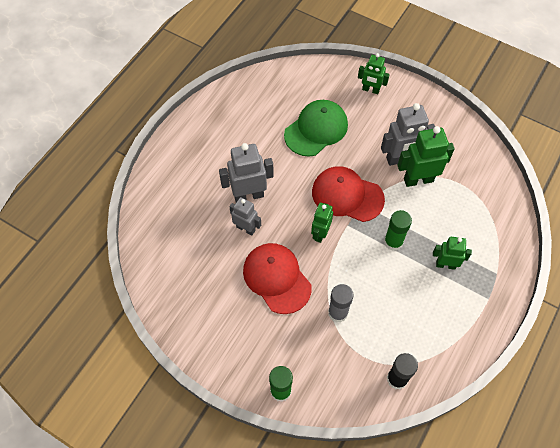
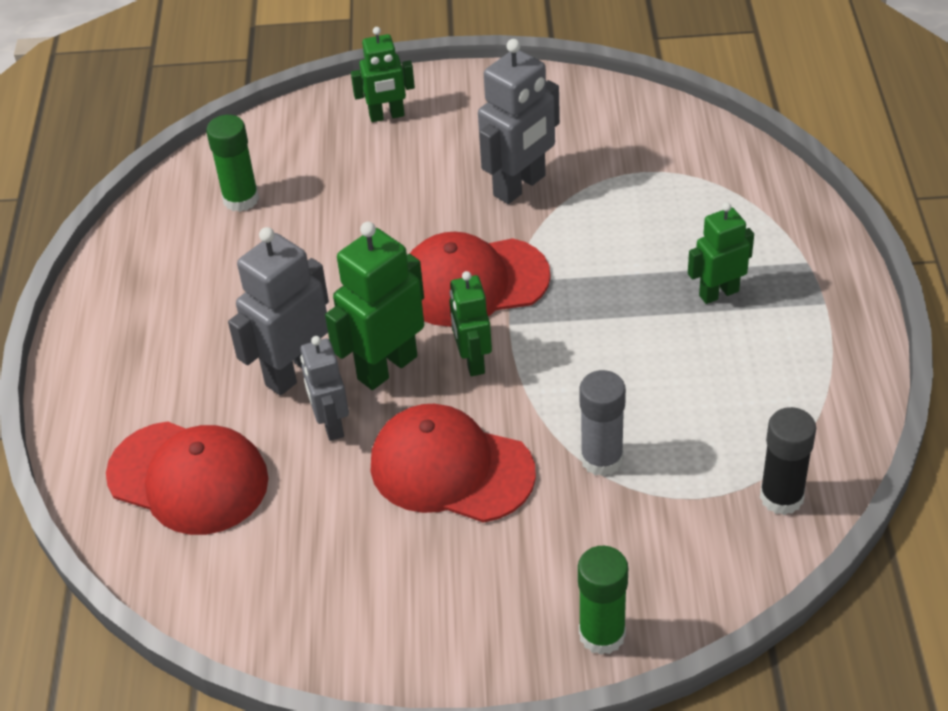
camera: 30 degrees left, 15 degrees down
grey robot [229,197,261,236] -> grey robot turned 105 degrees counterclockwise [300,336,349,441]
green cap [284,100,348,157] -> none
green glue stick [384,210,412,251] -> green glue stick moved to [206,115,259,212]
green robot [397,126,455,187] -> green robot moved to [325,222,424,390]
none -> red cap [106,421,268,535]

